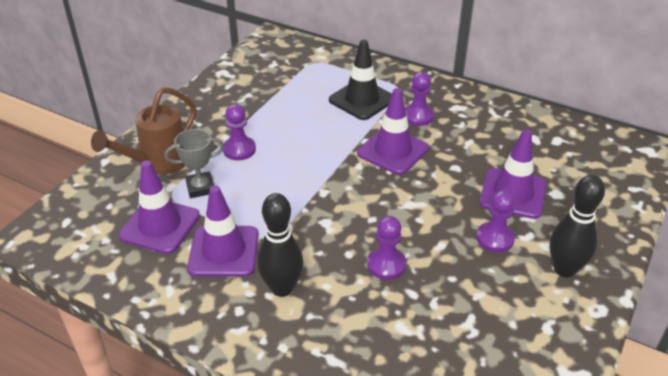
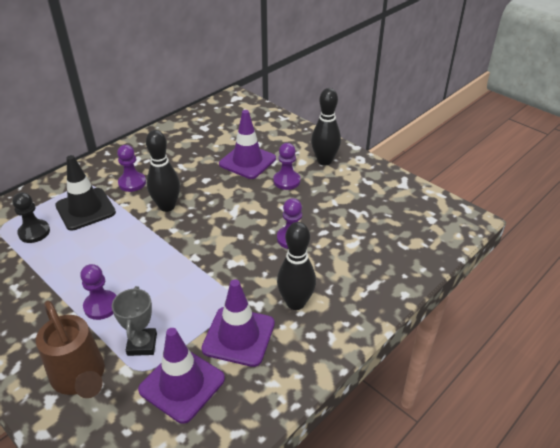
camera: 75 degrees left, 0 degrees up
purple traffic cone [357,88,429,175] -> black bowling pin [146,130,180,212]
none -> black pawn [12,192,50,243]

